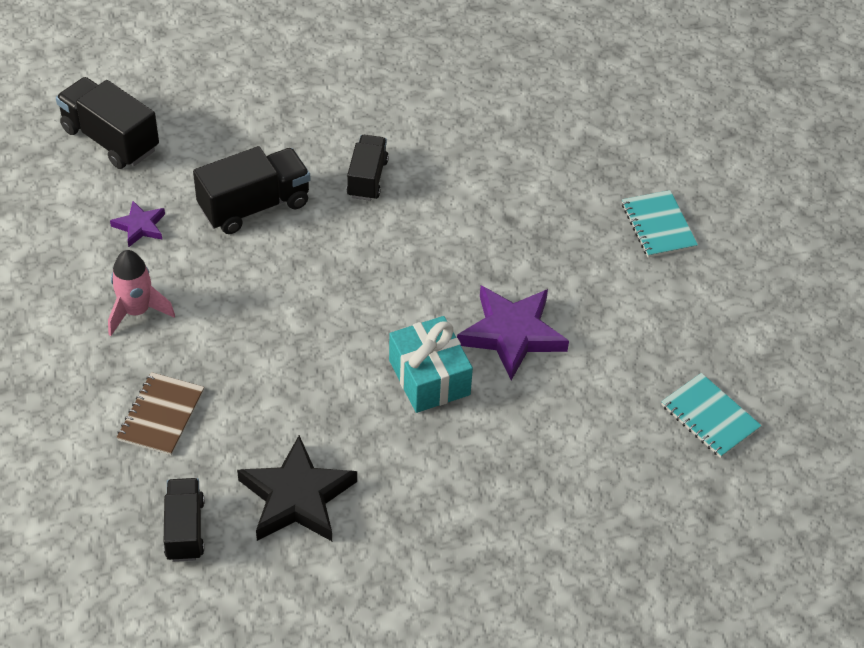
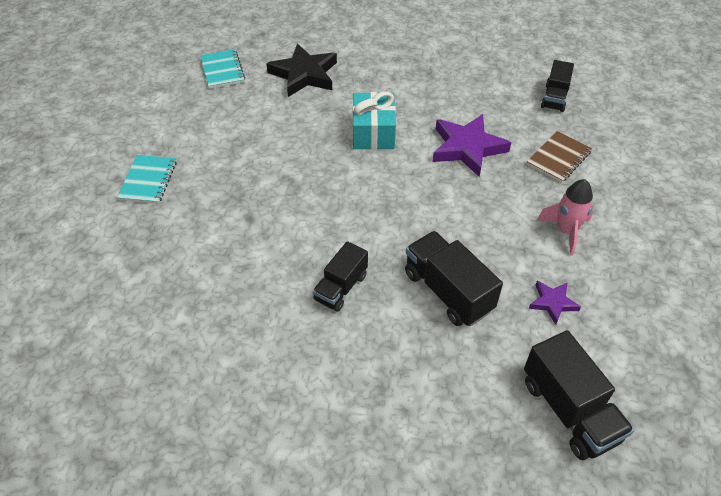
camera: 155 degrees left, 0 degrees up
black truck [193,146,311,234] -> black truck turned 60 degrees clockwise [405,231,503,326]
black star [237,435,357,541] -> black star moved to [266,44,337,97]
purple star [457,286,569,380] -> purple star moved to [432,114,511,177]

